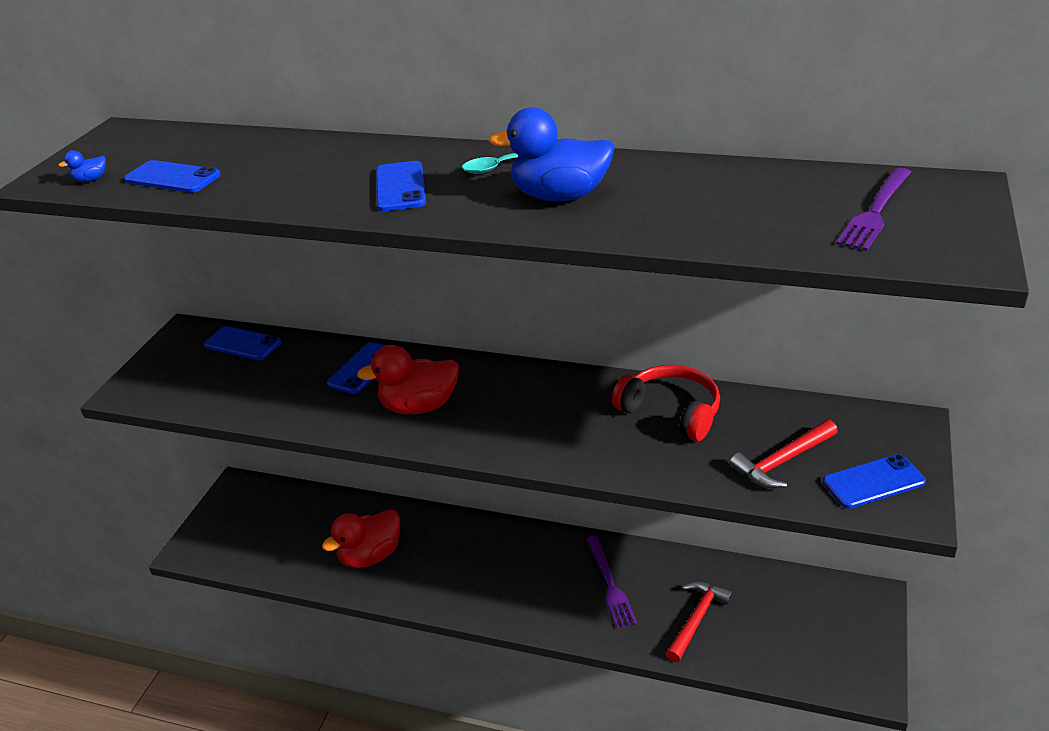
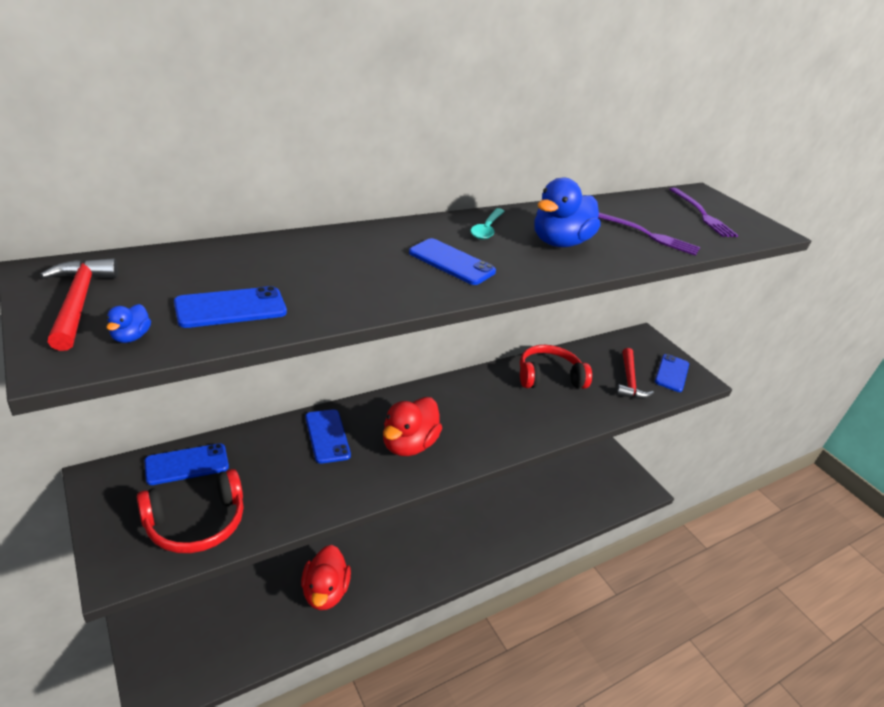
camera: 55 degrees left, 0 degrees up
purple fork [586,535,637,628] -> purple fork moved to [598,212,700,256]
red hammer [666,581,733,662] -> red hammer moved to [40,258,118,351]
none -> red headphones [137,469,244,553]

